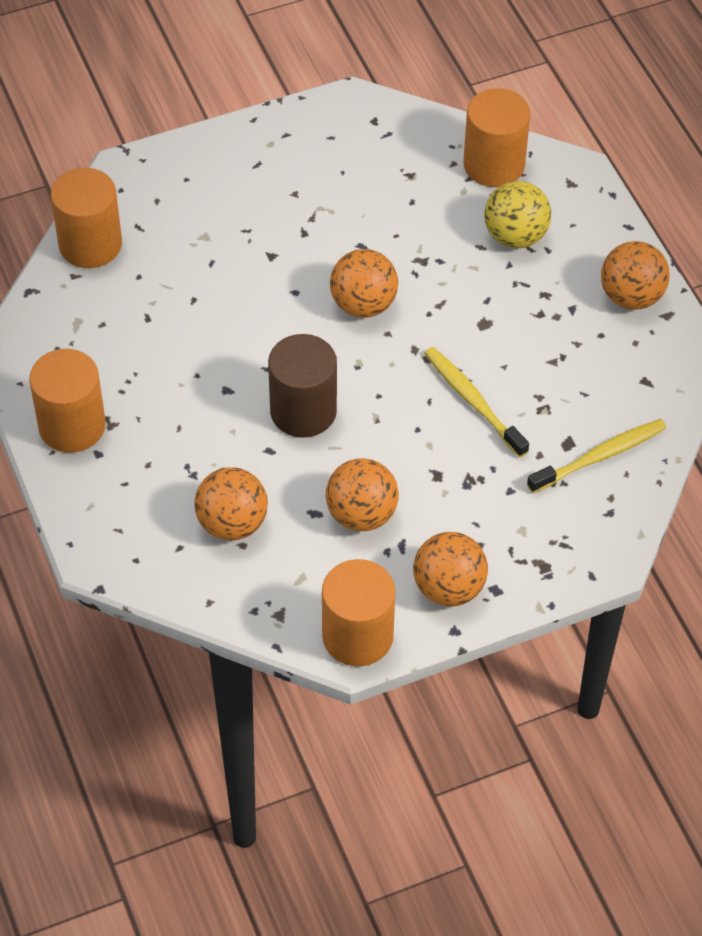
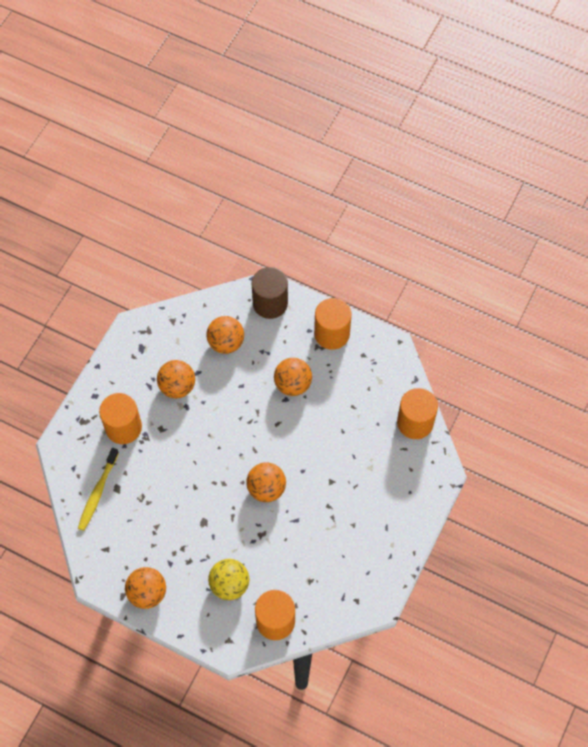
camera: 140 degrees right, 10 degrees up
brown cylinder [268,334,337,438] -> brown cylinder moved to [252,267,288,319]
orange cylinder [322,559,396,666] -> orange cylinder moved to [99,393,142,444]
orange ball [413,532,488,606] -> orange ball moved to [274,358,312,396]
yellow toothbrush [424,347,529,458] -> none

